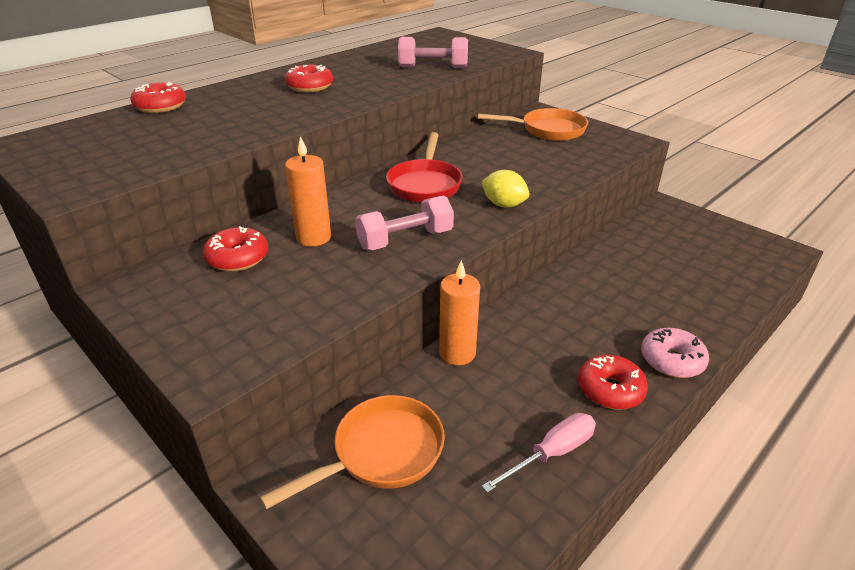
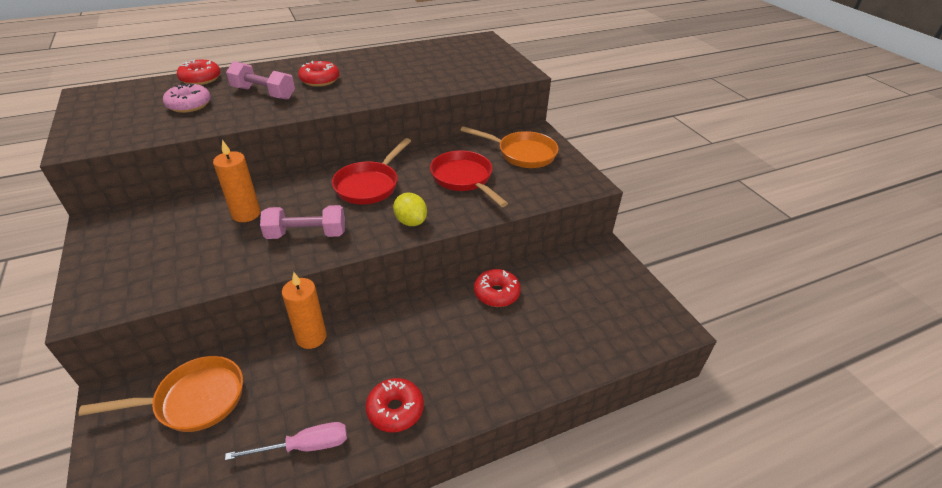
camera: 20 degrees right, 5 degrees up
red donut [203,226,268,272] -> red donut moved to [474,269,521,307]
pink dumbbell [398,37,468,68] -> pink dumbbell moved to [226,61,295,100]
pink donut [641,328,709,378] -> pink donut moved to [163,83,211,113]
none -> red pan [430,150,508,207]

